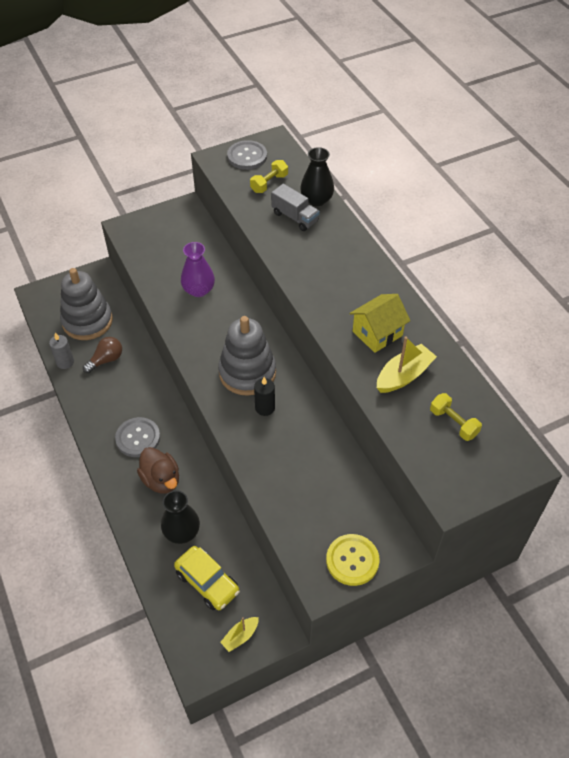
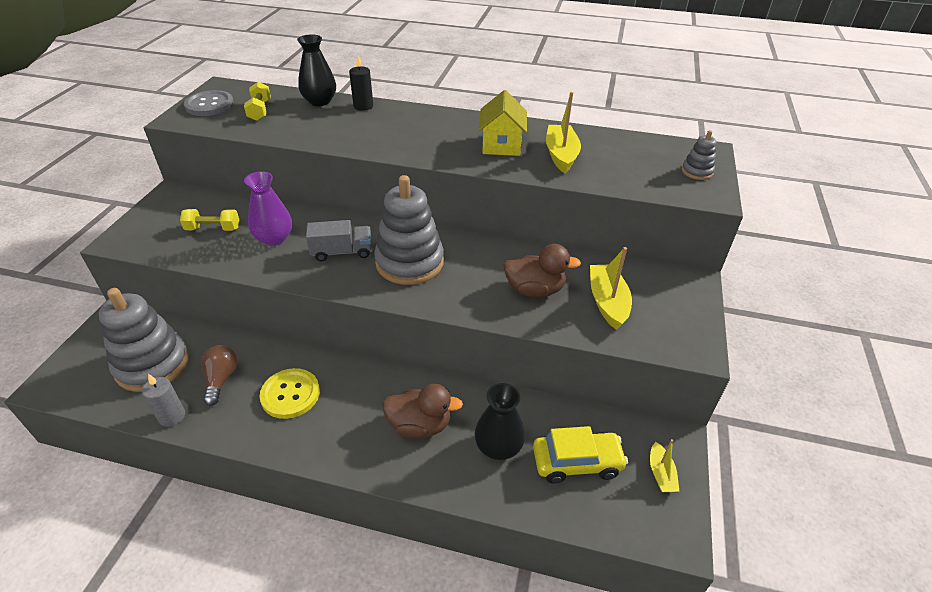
camera: 50 degrees left, 10 degrees down
grey button [115,417,160,457] -> none
black candle [254,377,275,416] -> black candle moved to [349,55,373,111]
grey truck [271,184,320,231] -> grey truck moved to [306,220,371,261]
yellow button [326,534,380,586] -> yellow button moved to [260,368,320,419]
yellow dumbbell [430,393,482,441] -> yellow dumbbell moved to [180,209,239,231]
none -> brown duck [503,244,581,297]
none -> yellow boat [590,247,632,330]
none -> grey stacking toy [682,130,717,180]

